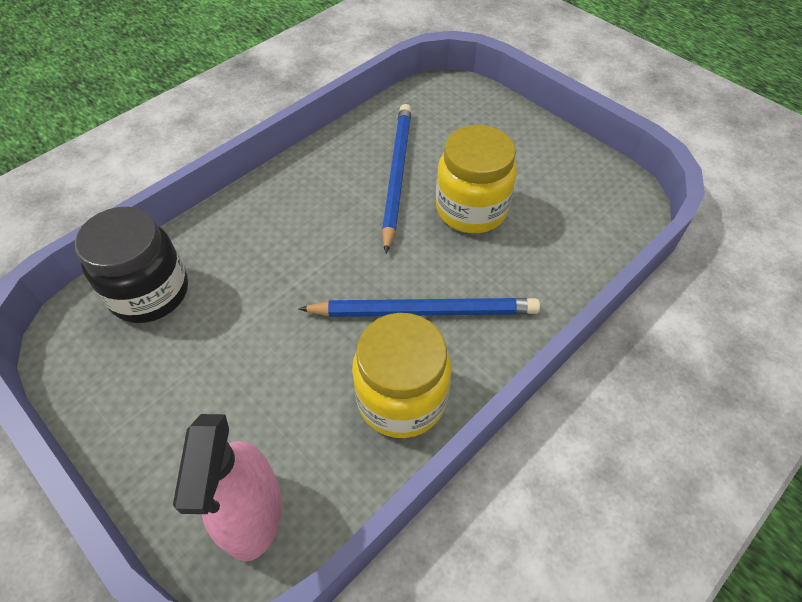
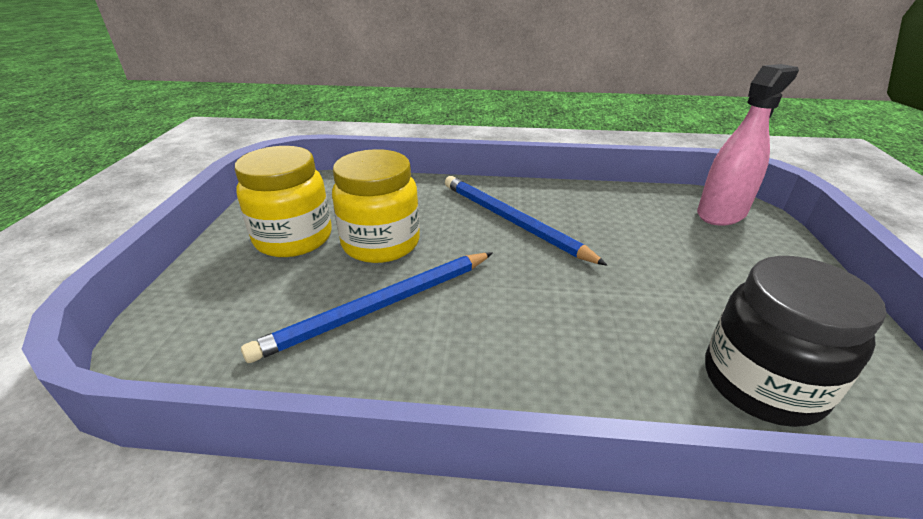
camera: 130 degrees left, 20 degrees down
yellow jar [352,313,451,438] -> yellow jar moved to [235,146,332,257]

